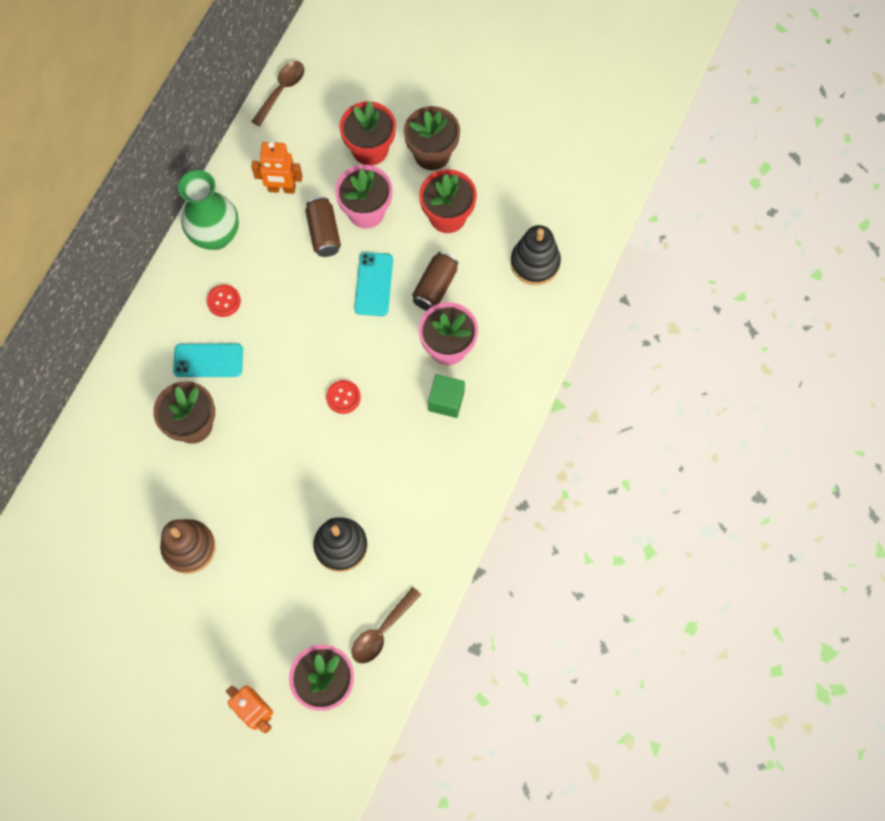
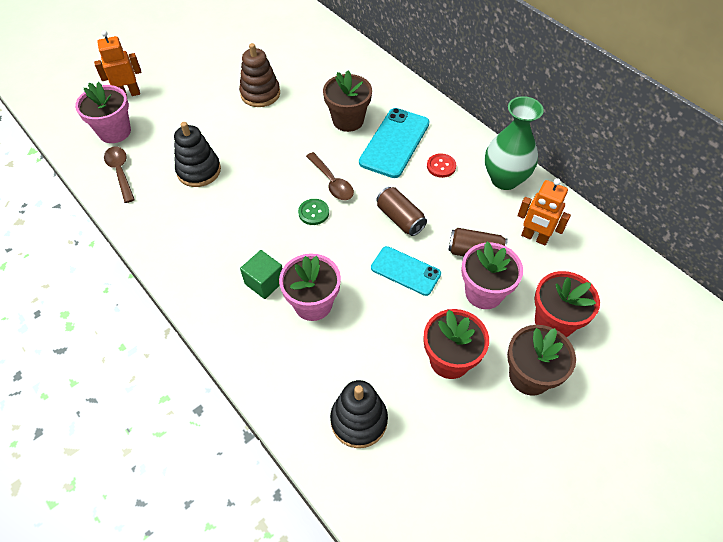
camera: 115 degrees right, 15 degrees down
turquoise phone [173,344,243,377] -> turquoise phone [359,108,430,178], size x1.54
brown spoon [251,61,304,127] -> brown spoon moved to [306,152,354,200]
orange robot [251,141,302,194] -> orange robot turned 90 degrees counterclockwise [518,178,571,245]
red button [326,380,361,414] -> green button [298,199,329,225]
brown can [412,252,458,311] -> brown can moved to [376,187,427,236]

